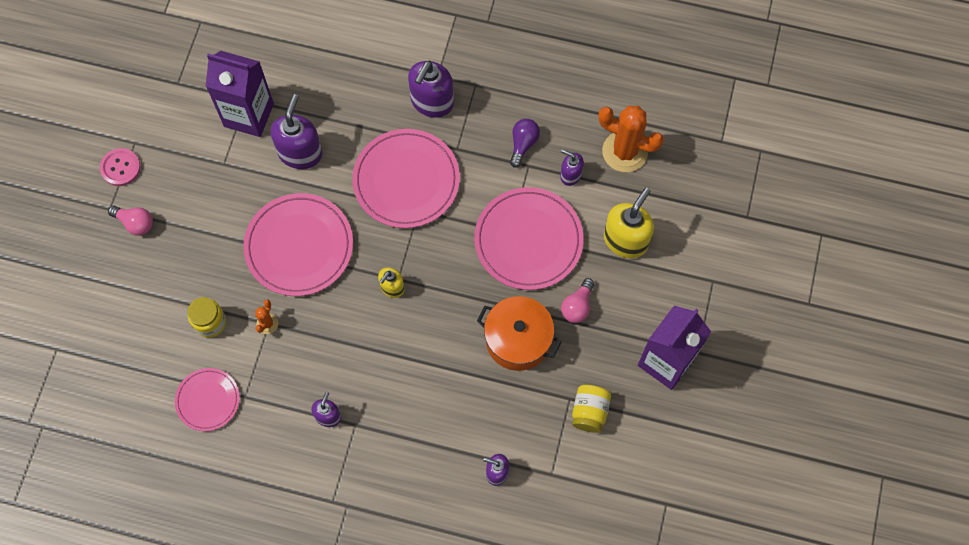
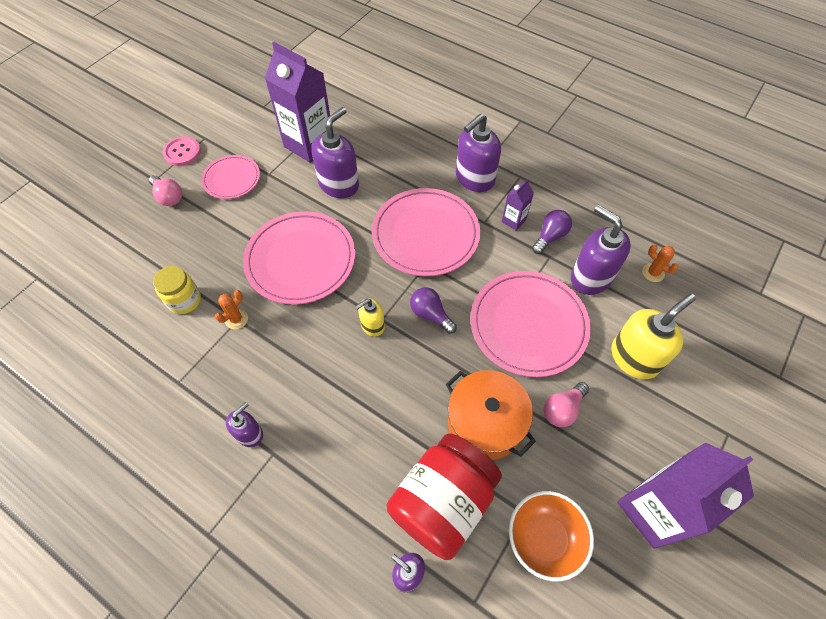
camera: 20 degrees right, 10 degrees down
pink plate [175,368,240,431] -> pink plate moved to [201,155,260,199]
purple soap dispenser [560,149,584,186] -> purple soap dispenser [571,205,631,295], size x1.80
yellow jar [572,385,611,433] -> orange bowl [509,491,594,581]
orange cactus [598,106,664,172] -> orange cactus [642,244,679,282], size x0.46
none -> red jar [387,433,502,560]
none -> purple light bulb [410,287,457,334]
none -> purple carton [502,179,534,231]

